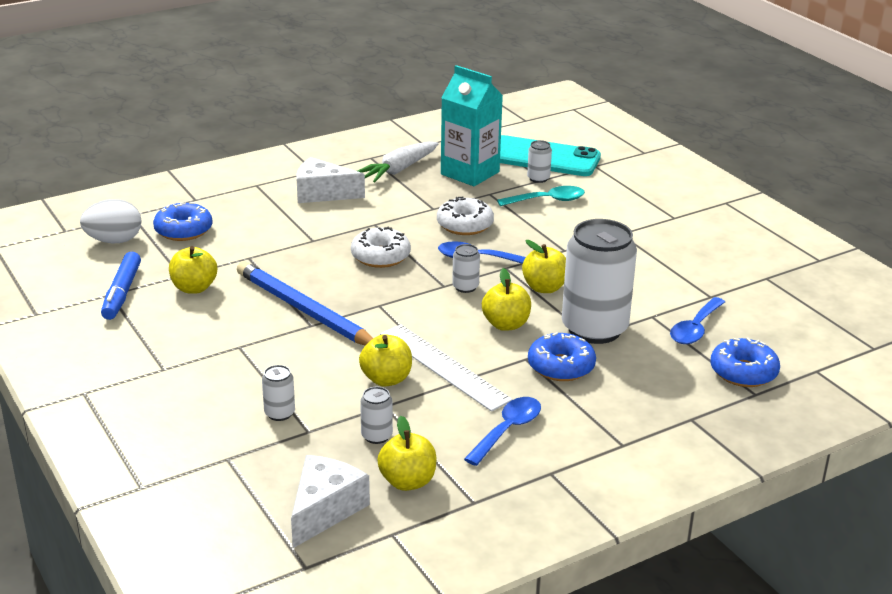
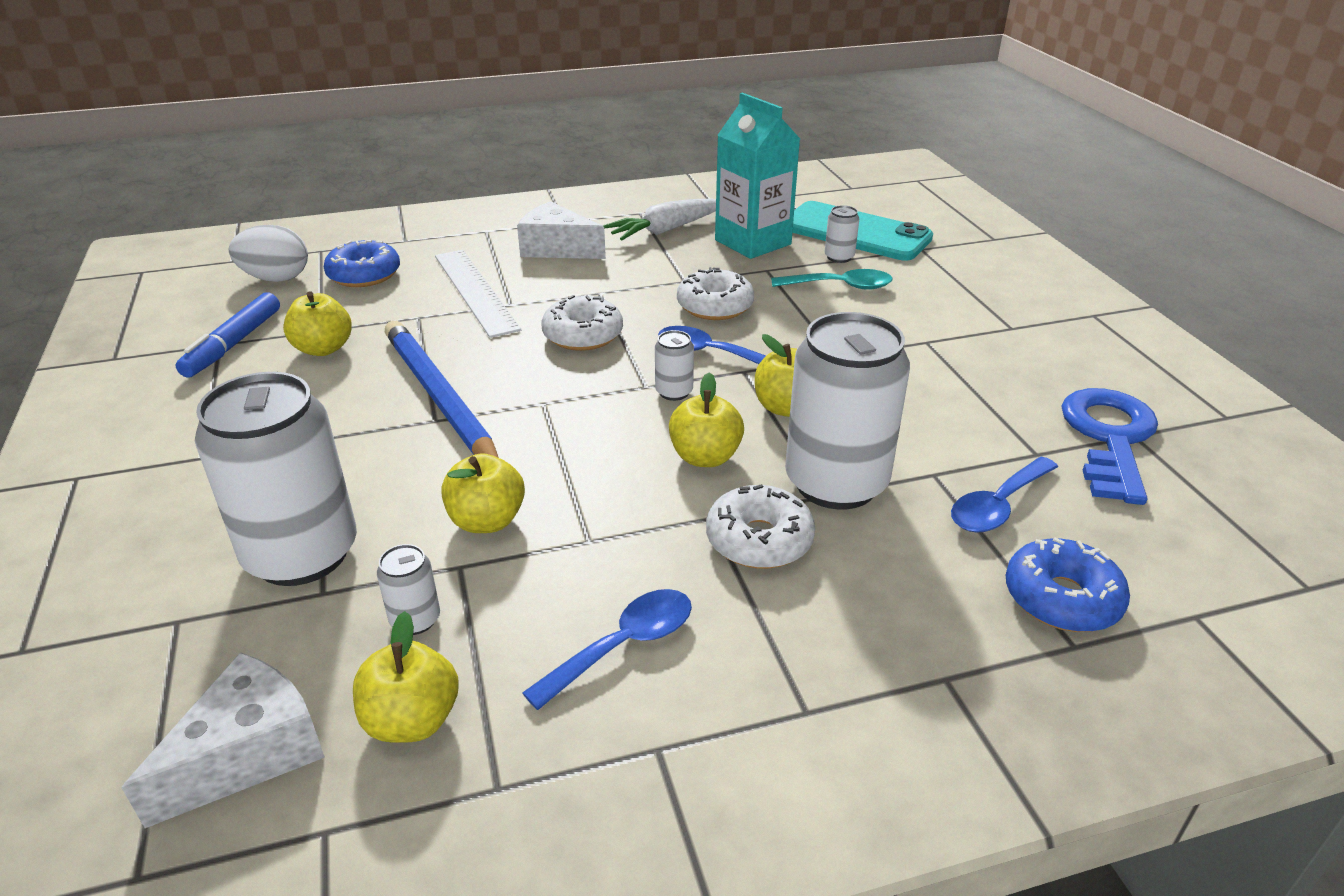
camera: 15 degrees right, 5 degrees up
white can [262,365,295,421] -> white can [195,372,357,586], size x2.41
white ruler [380,324,513,412] -> white ruler moved to [435,250,521,338]
blue donut [528,332,596,381] -> white donut [706,484,815,569]
none -> blue key [1061,388,1158,505]

